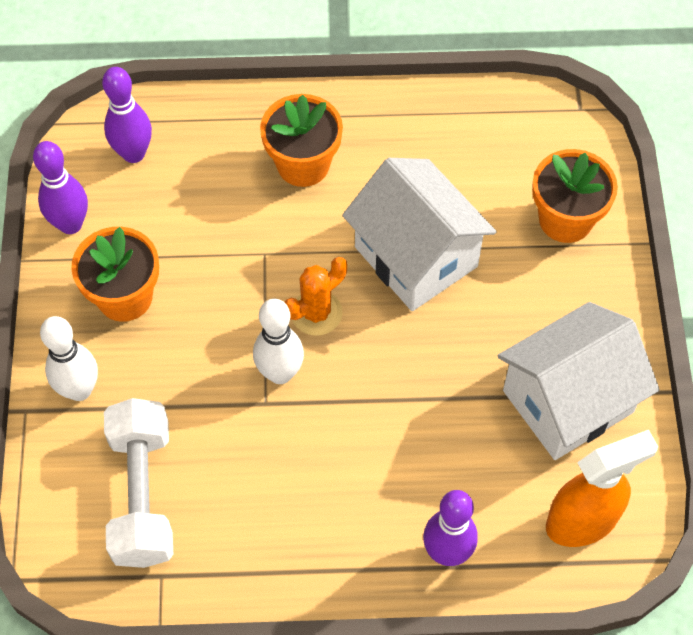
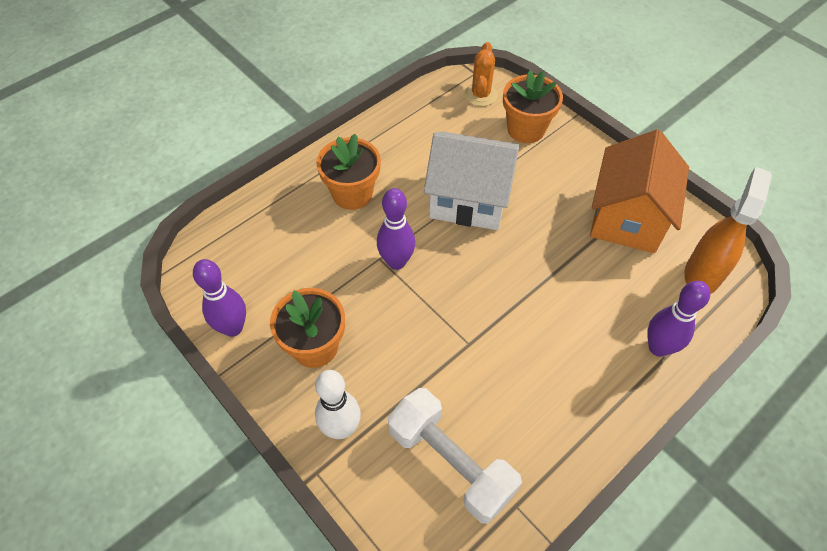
camera: 40 degrees left, 5 degrees down
purple bowling pin [102,67,152,163] -> purple bowling pin moved to [377,188,415,270]
white bowling pin [253,298,304,384] -> none
orange cactus [284,257,347,336] -> orange cactus moved to [464,42,498,106]
white house [498,302,660,460] -> orange house [590,129,689,253]

